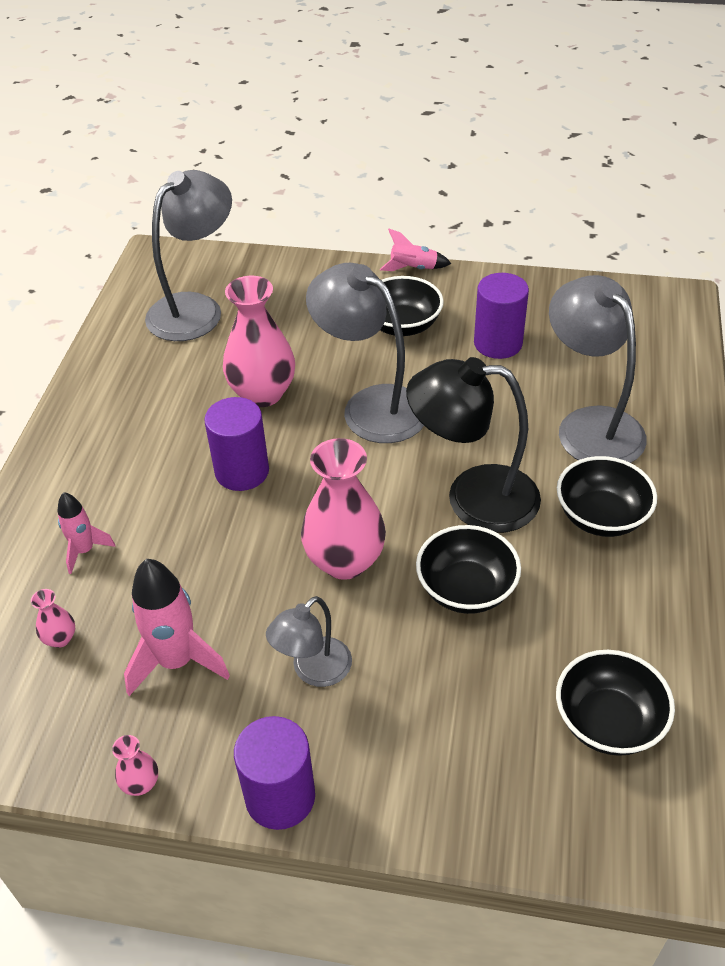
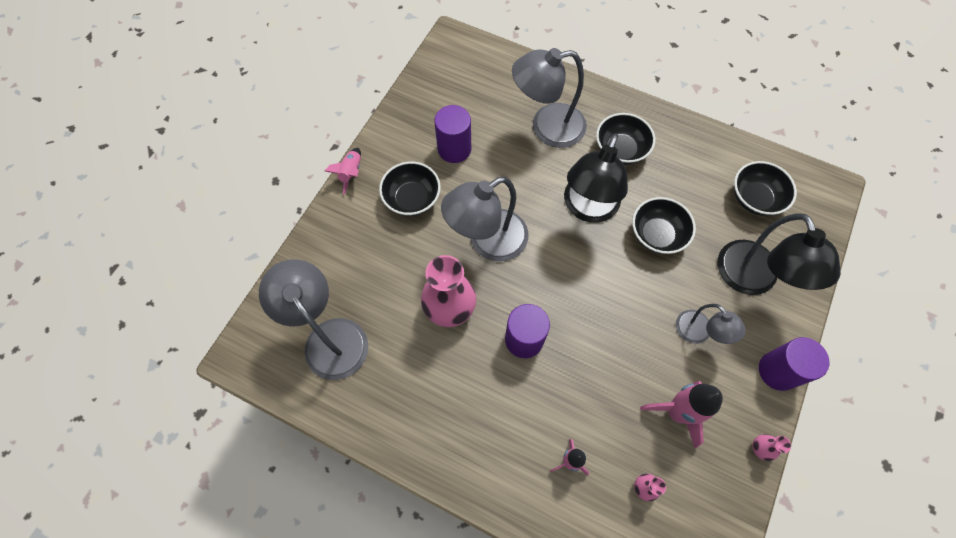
camera: 75 degrees left, 20 degrees up
pink vase [301,438,386,580] -> none
none -> black lamp [718,213,841,295]

